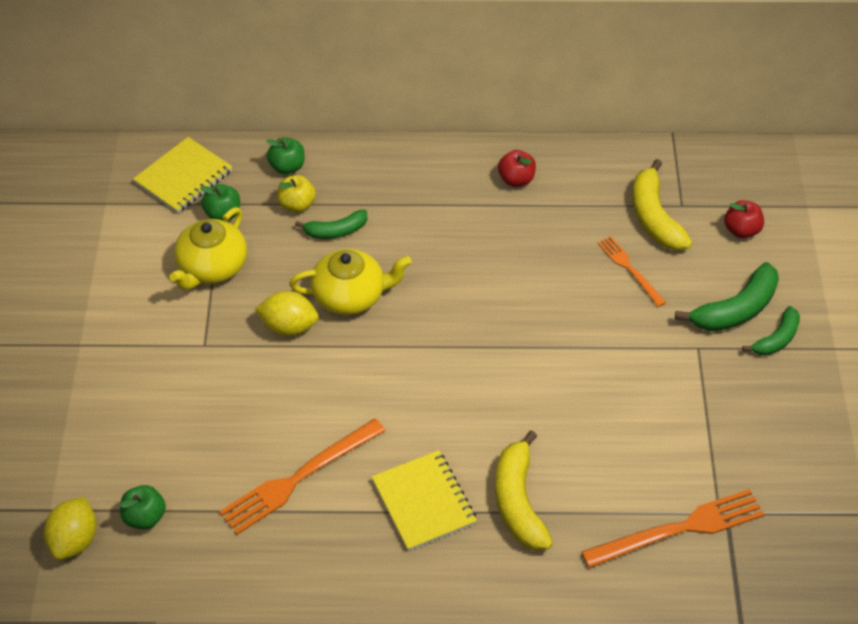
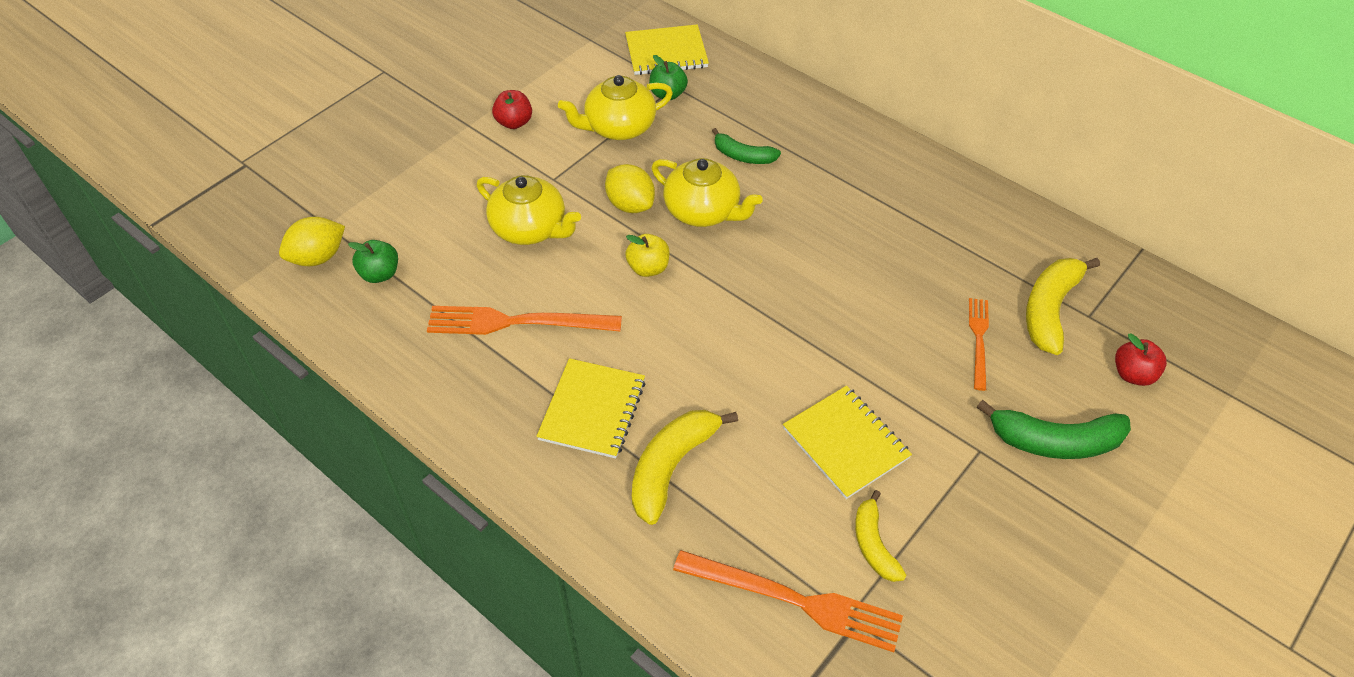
camera: 40 degrees right, 0 degrees up
green apple [266,137,304,174] -> none
yellow apple [277,175,316,213] -> yellow apple moved to [625,234,670,277]
red apple [498,150,536,187] -> red apple moved to [492,90,532,129]
green banana [742,306,800,356] -> none
none -> yellow teapot [477,175,581,245]
none -> yellow notebook [783,386,912,499]
none -> yellow banana [855,490,906,582]

